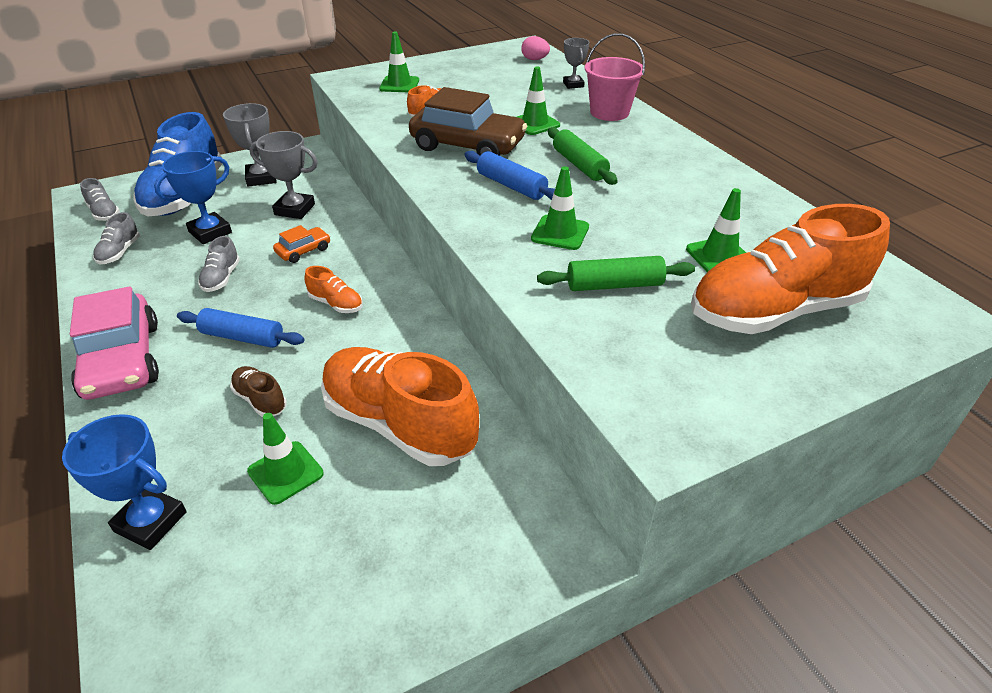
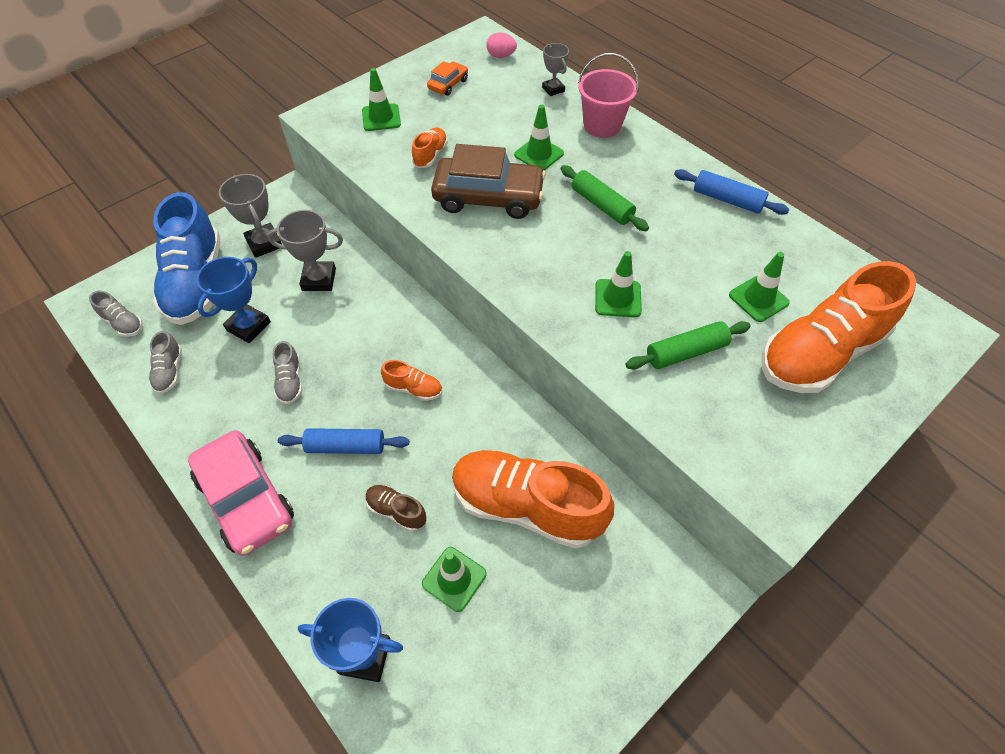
camera: 15 degrees left, 15 degrees up
orange car [273,225,330,263] -> orange car moved to [427,61,468,96]
blue rolling pin [464,151,555,200] -> blue rolling pin moved to [674,169,790,215]

